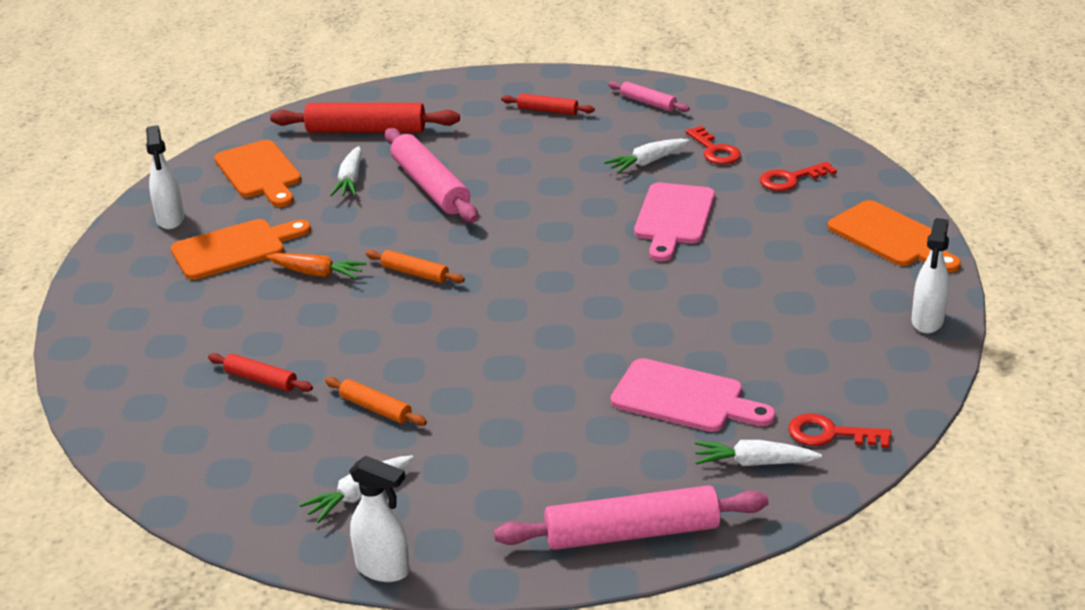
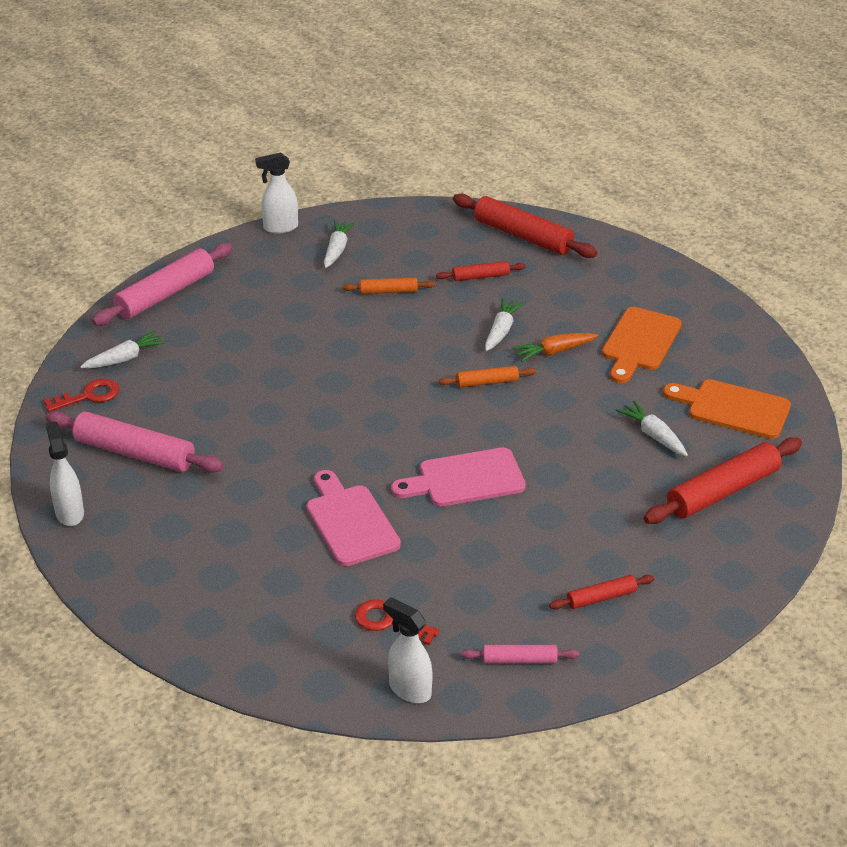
camera: 140 degrees right, 5 degrees up
white spray bottle [146,125,184,229] -> white spray bottle moved to [383,597,433,703]
pink rolling pin [385,128,478,222] -> pink rolling pin moved to [45,411,224,473]
white carrot [604,139,689,174] -> white carrot moved to [485,298,524,351]
pink cutting board [611,358,775,432] -> pink cutting board moved to [391,448,526,506]
red key [760,162,837,191] -> none
orange cutting board [827,200,961,273] -> none
none -> red rolling pin [453,194,598,258]

